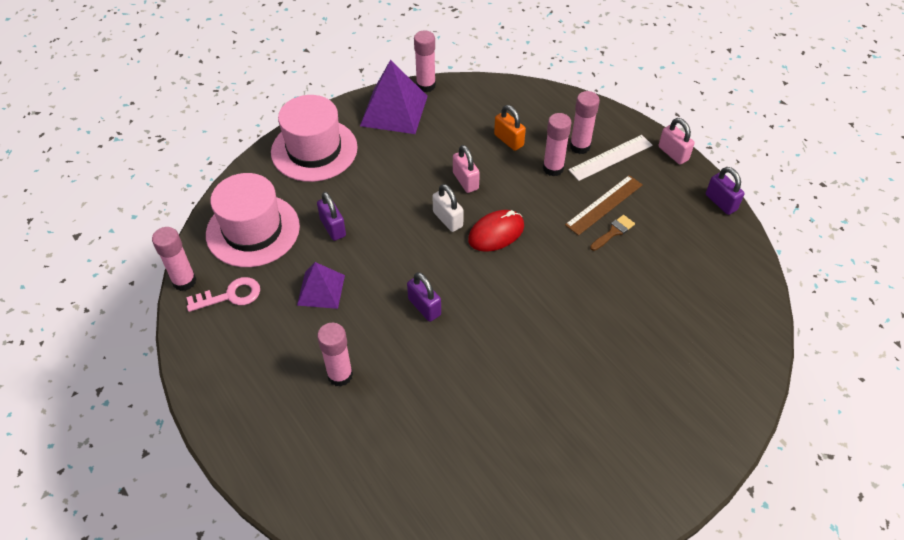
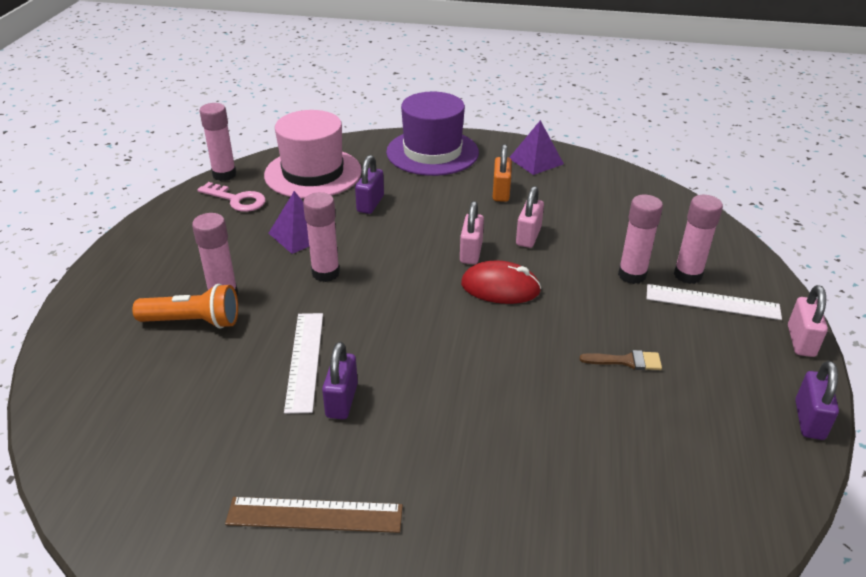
camera: 45 degrees right, 15 degrees down
pink hat [271,95,358,182] -> purple hat [386,92,479,176]
purple pyramid [360,60,428,134] -> purple pyramid [509,120,564,175], size x0.62
purple padlock [407,272,441,322] -> purple padlock moved to [322,342,358,419]
pink glue stick [414,30,436,92] -> pink glue stick moved to [303,192,340,282]
white padlock [432,184,464,232] -> pink padlock [460,201,484,264]
orange padlock [494,105,526,151] -> orange padlock moved to [493,144,512,202]
brown ruler [565,175,643,236] -> brown ruler moved to [225,497,403,533]
none -> orange flashlight [132,284,238,329]
none -> white ruler [284,313,323,414]

